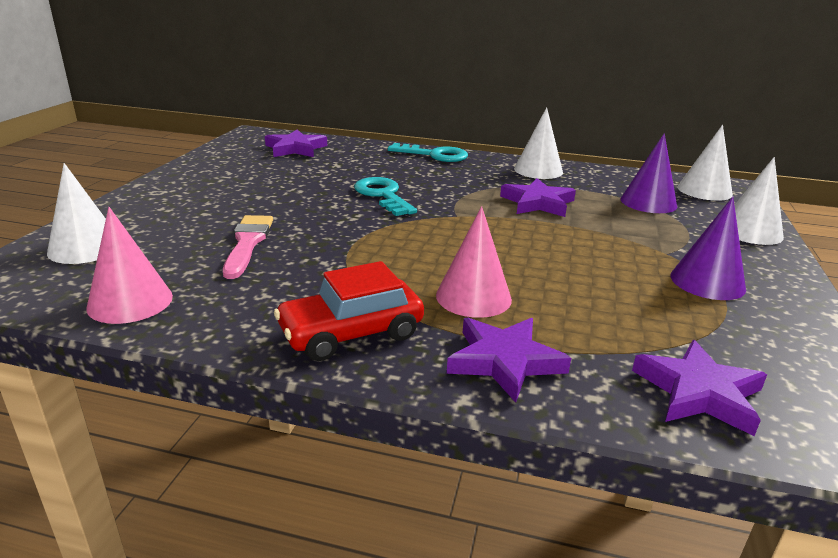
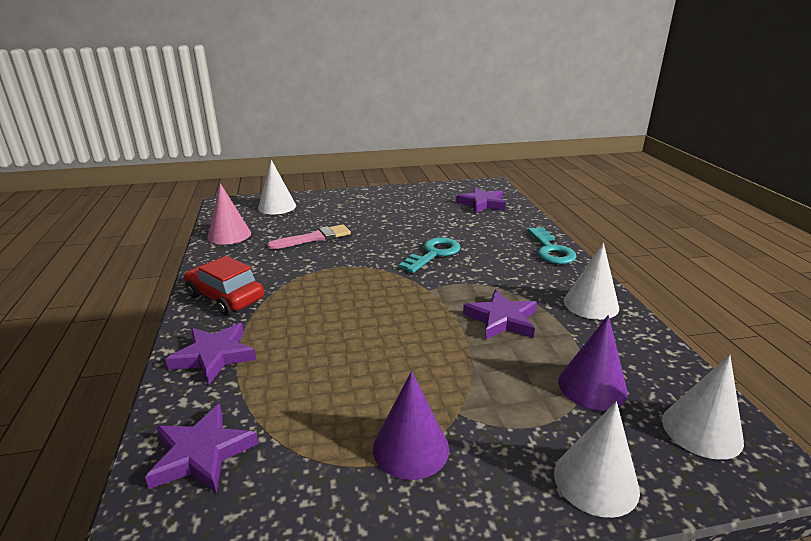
camera: 65 degrees right, 0 degrees up
pink cone [436,206,512,318] -> none

